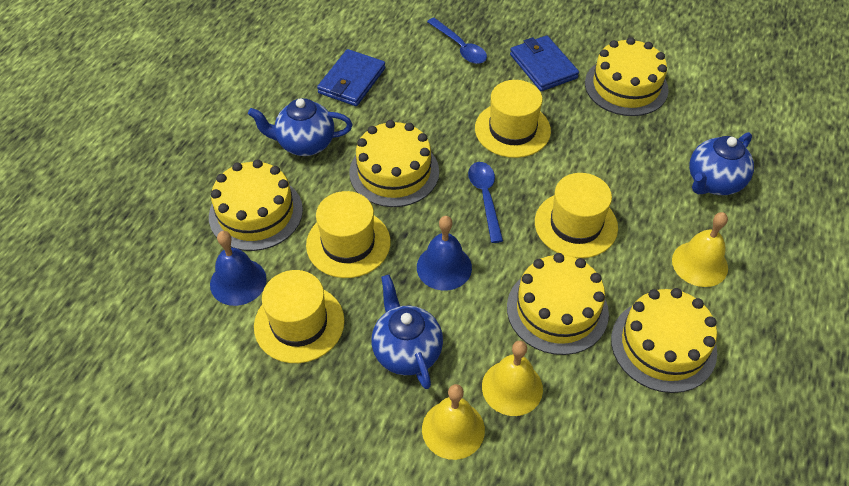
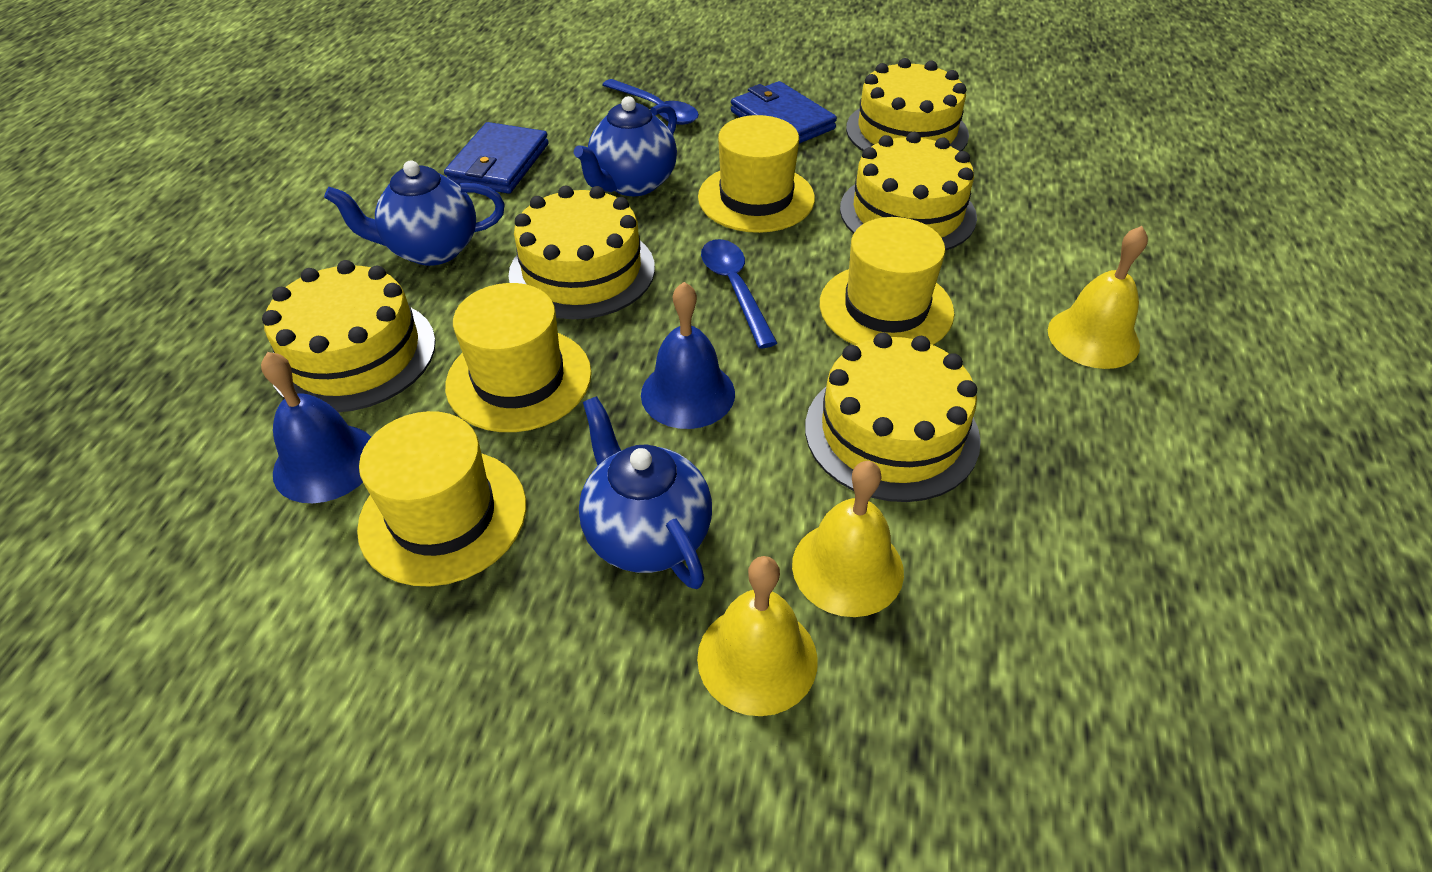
camera: 10 degrees left, 5 degrees down
yellow cake [611,288,717,393] -> yellow cake moved to [840,132,977,251]
blue teapot [689,132,754,195] -> blue teapot moved to [574,96,677,196]

